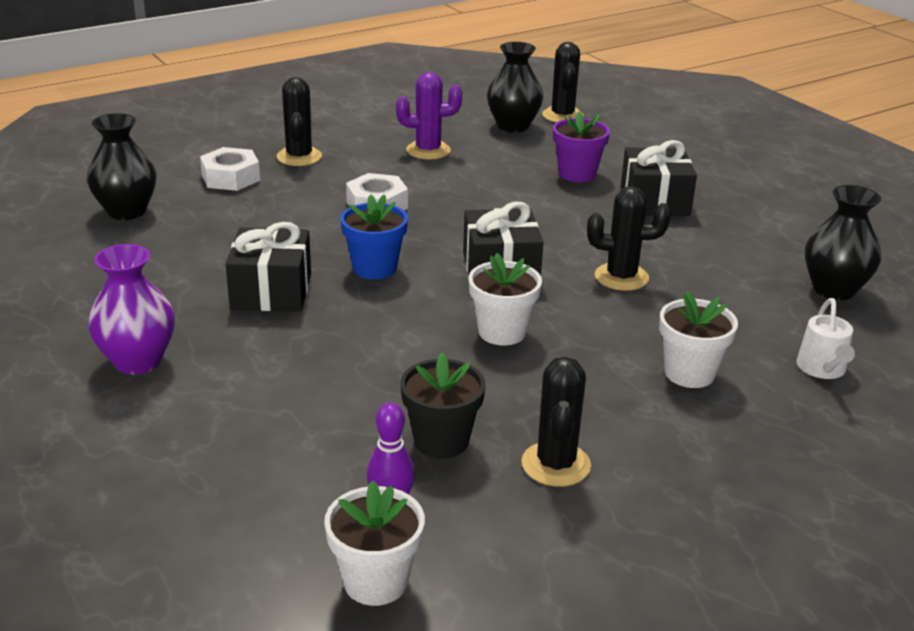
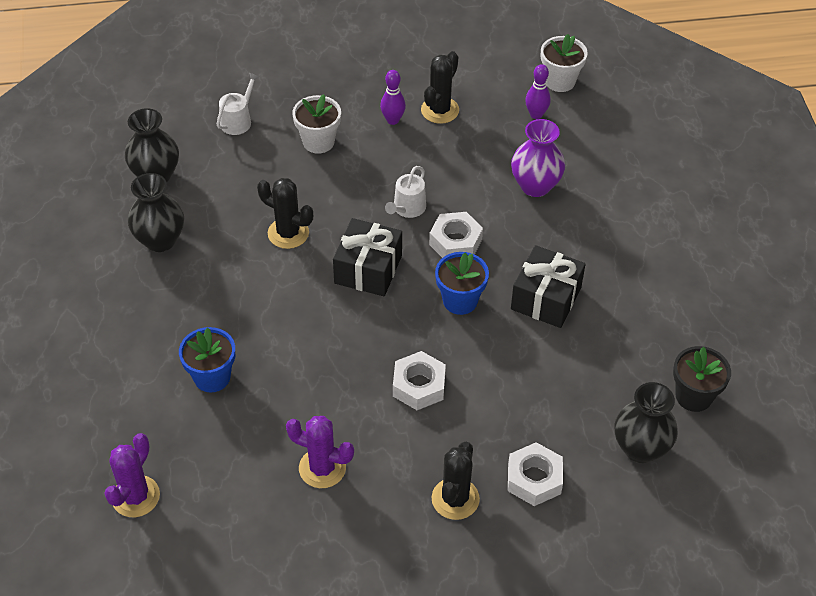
camera: 155 degrees left, 20 degrees up
purple vase [88,244,175,374] -> purple vase moved to [511,119,565,197]
black flower pot [401,352,486,458] -> black flower pot moved to [673,346,731,412]
white flower pot [468,253,542,345] -> white watering can [385,166,426,218]
black vase [487,42,543,133] -> black vase moved to [128,173,184,252]
black cactus [542,42,583,122] -> purple cactus [104,433,160,517]
purple flower pot [553,111,610,182] -> blue flower pot [179,327,235,393]
black gift [621,140,697,216] -> none
none -> purple bowling pin [380,70,406,125]
none -> white nut [429,212,483,258]

